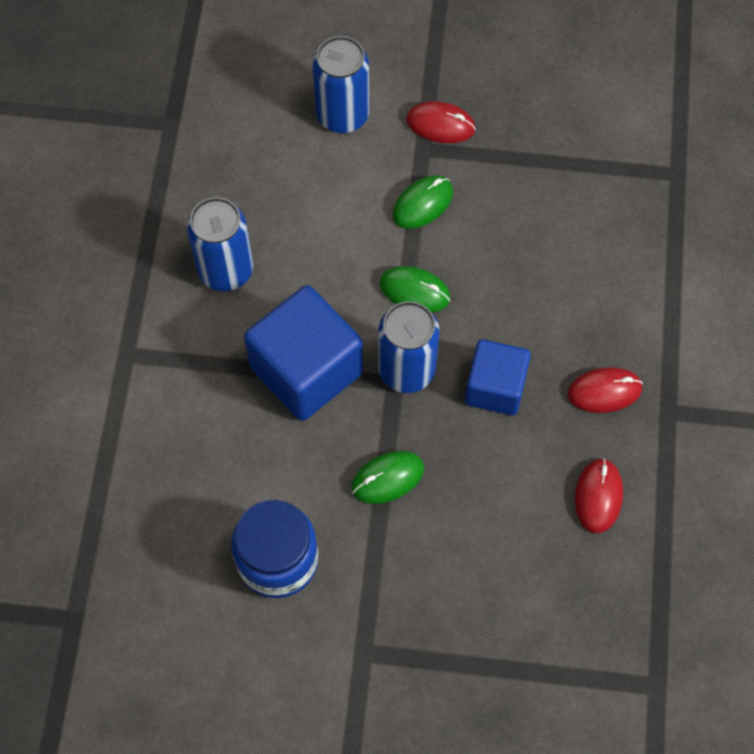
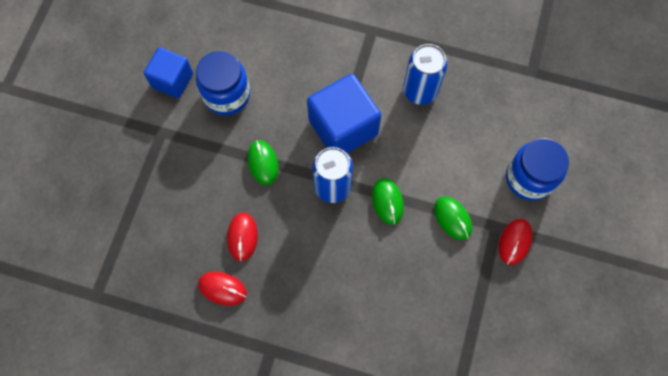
camera: 100 degrees right, 5 degrees up
blue can [313,36,369,133] -> blue jar [506,138,569,201]
green mouse [380,266,451,313] -> green mouse turned 45 degrees counterclockwise [372,178,404,225]
blue cube [465,339,531,415] -> blue cube moved to [144,47,193,98]
red mouse [568,367,643,413] -> red mouse moved to [227,212,258,261]

